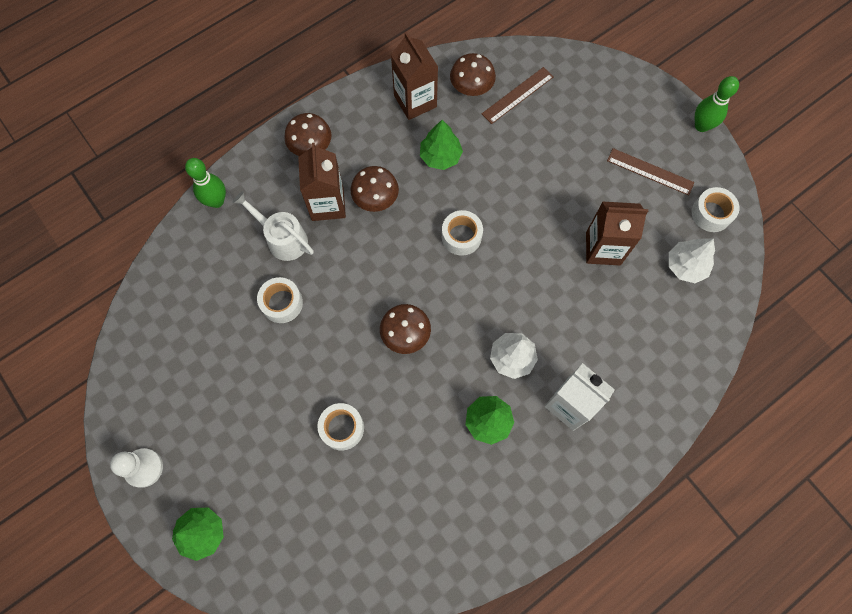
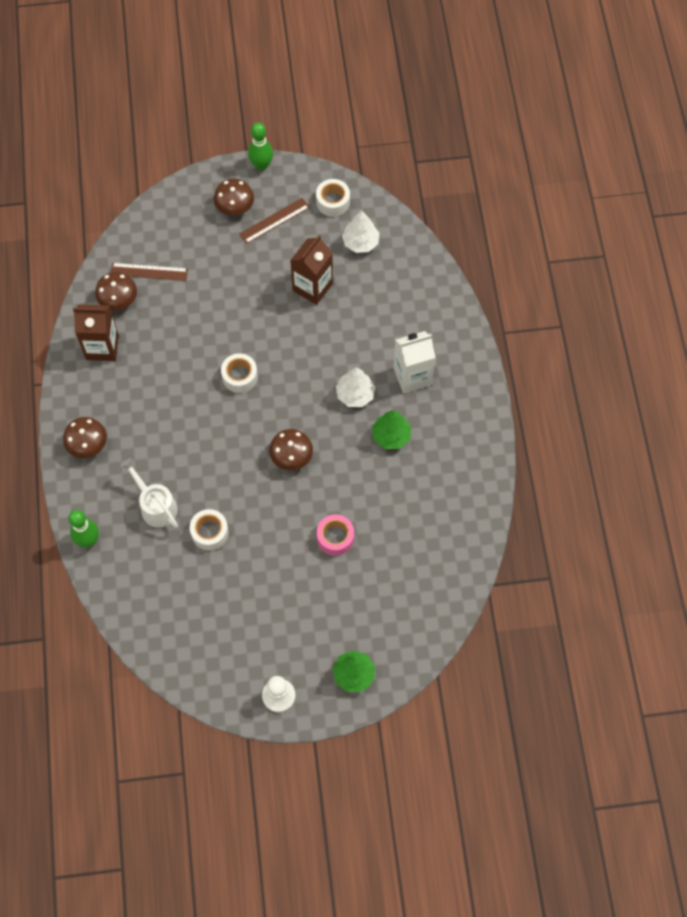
camera: 60 degrees left, 5 degrees down
white watering can [232,191,314,261] -> white watering can turned 75 degrees clockwise [120,458,178,528]
brown carton [298,143,346,221] -> none
white tape [317,403,364,450] -> pink tape [317,514,354,556]
brown mushroom [351,166,399,212] -> brown mushroom moved to [214,179,254,216]
green tree [420,120,463,170] -> none
brown ruler [482,67,554,124] -> brown ruler turned 75 degrees counterclockwise [110,263,188,281]

